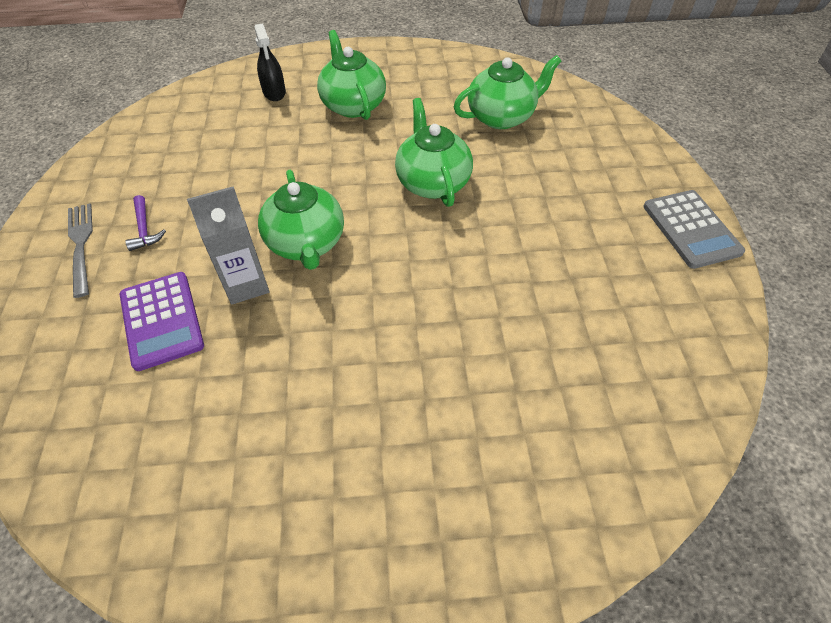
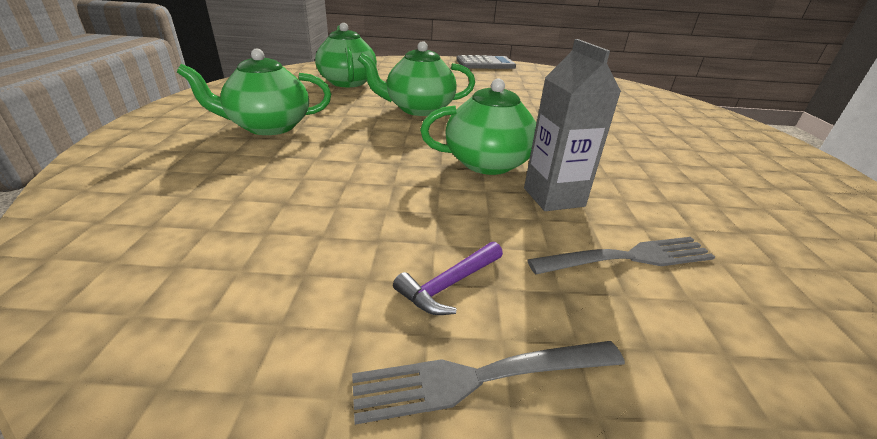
camera: 85 degrees left, 20 degrees down
purple calculator [120,272,204,371] -> grey fork [527,237,715,275]
purple hammer [125,195,166,251] -> purple hammer turned 150 degrees clockwise [393,242,503,315]
black spray bottle [255,23,286,101] -> none

